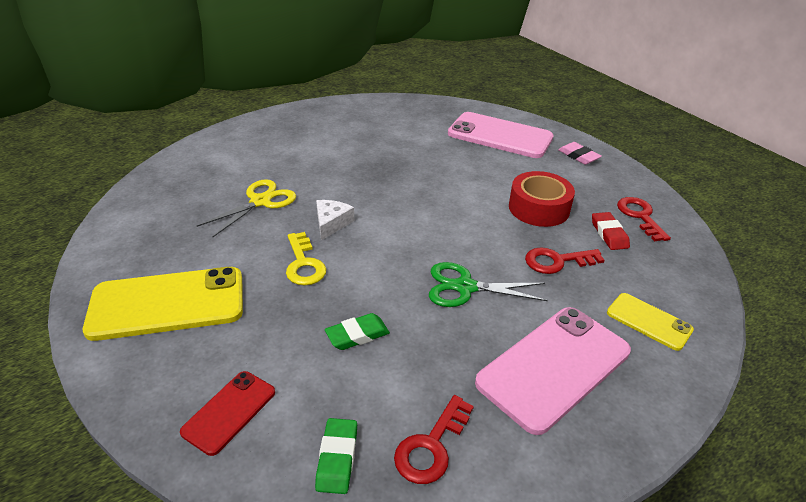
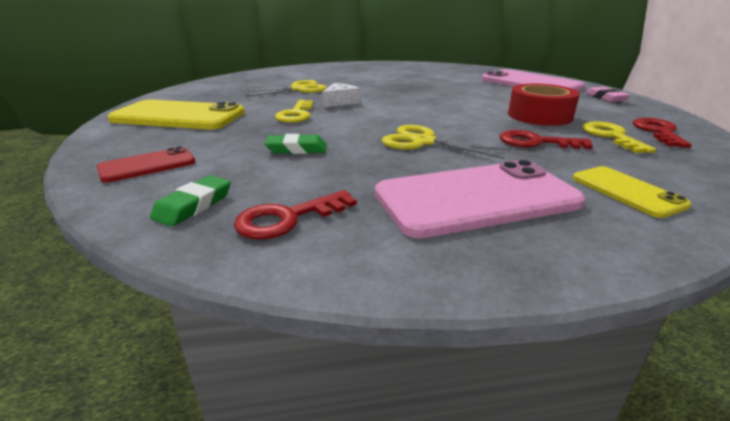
camera: 25 degrees right, 10 degrees down
green scissors [429,262,548,307] -> yellow scissors [382,125,510,159]
red eraser [592,212,630,250] -> yellow key [582,121,656,153]

